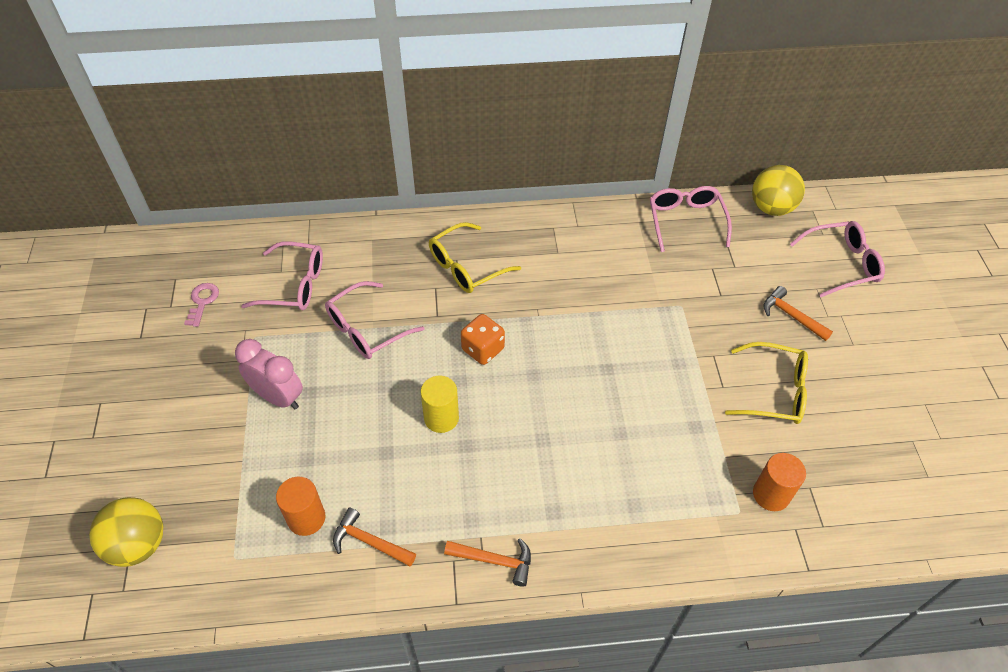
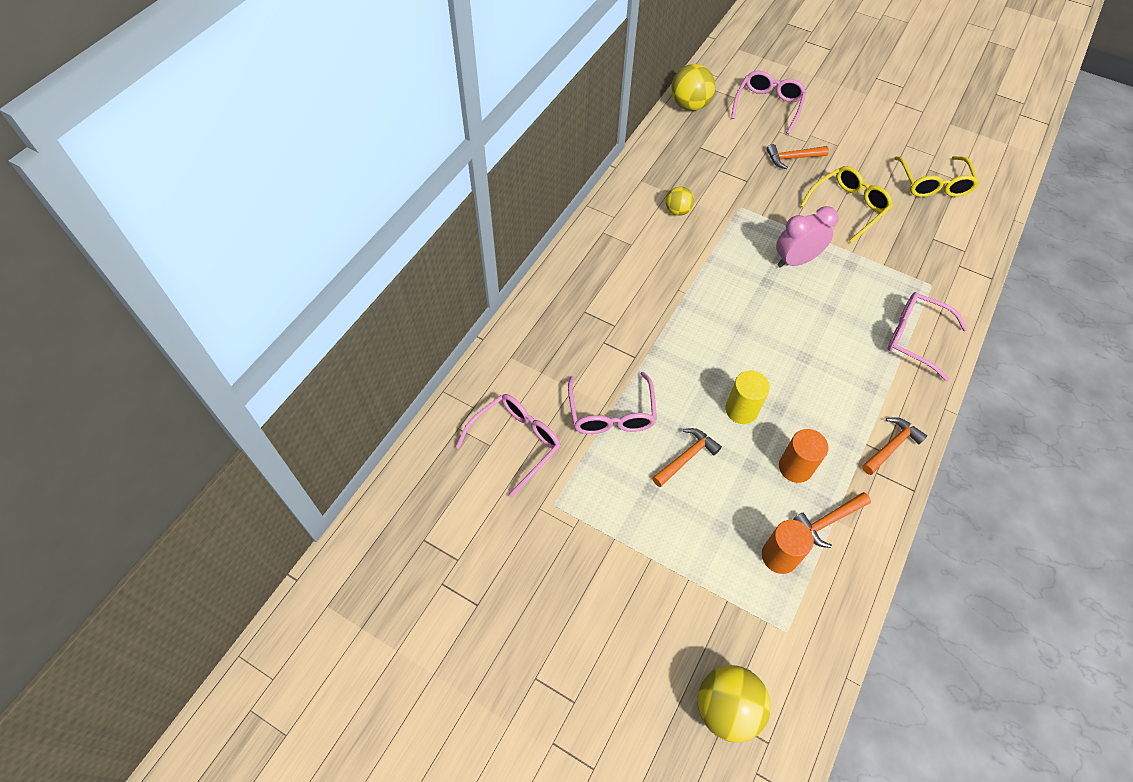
camera: 55 degrees left, 5 degrees up
pink key [184,283,219,327] -> none
pink clock [235,339,303,409] -> pink clock moved to [776,206,838,268]
yellow glasses [429,222,521,293] -> yellow glasses moved to [894,156,979,197]
orange dice [461,314,505,365] -> none
pink glasses [650,186,732,252] -> pink glasses moved to [887,292,967,381]
orange cylinder [753,453,806,511] -> orange cylinder moved to [779,429,828,483]
none -> orange hammer [652,428,722,487]
none -> yellow ball [666,187,694,216]

